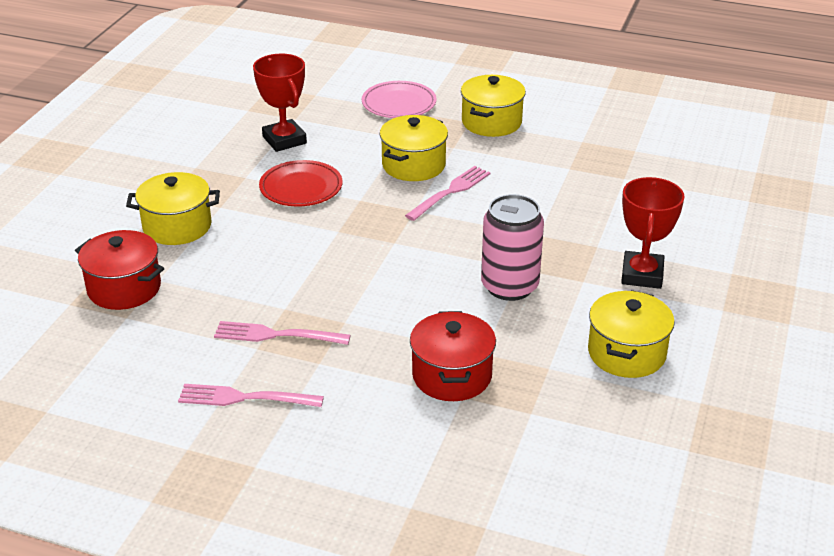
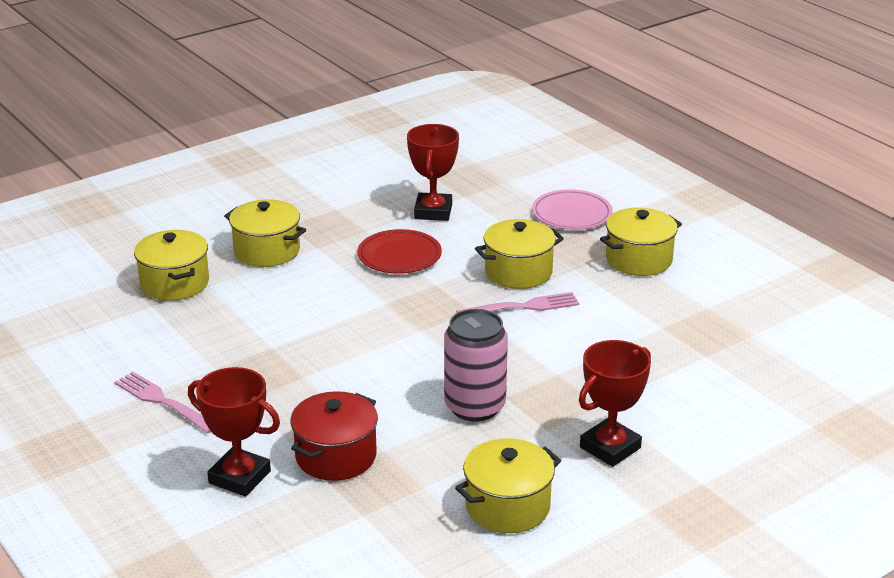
camera: 35 degrees right, 5 degrees down
red pot [75,230,164,310] -> yellow pot [134,230,209,301]
pink fork [214,321,351,345] -> none
none -> red trophy [188,367,280,497]

